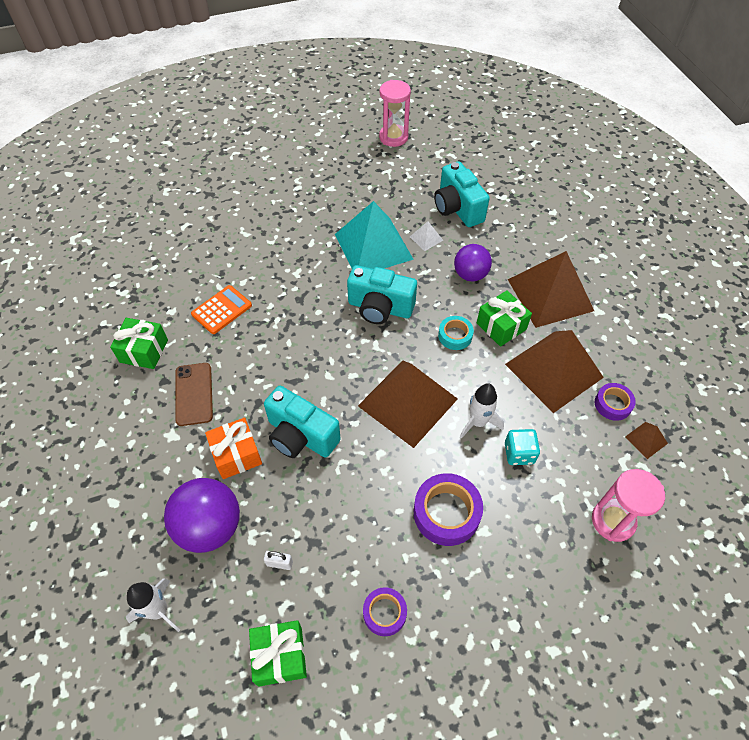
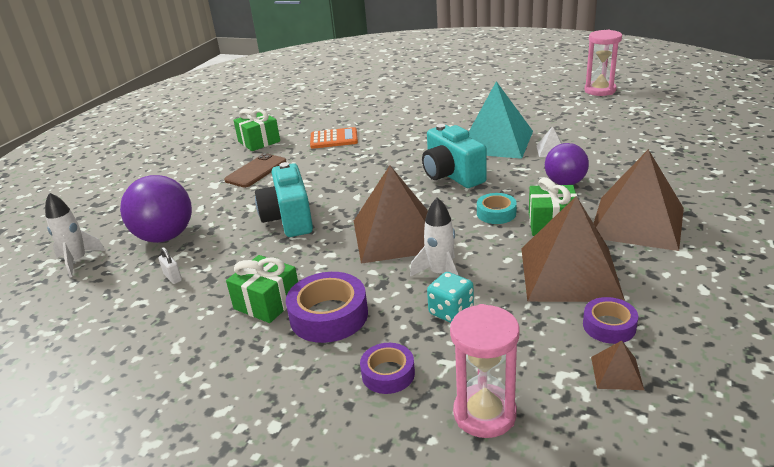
camera: 45 degrees right, 25 degrees down
orange gift [205,418,262,479] -> none
green gift [249,620,307,687] -> green gift moved to [226,255,298,323]
purple tape [363,587,407,636] -> purple tape moved to [360,343,415,394]
turquoise camera [434,161,490,227] -> none

